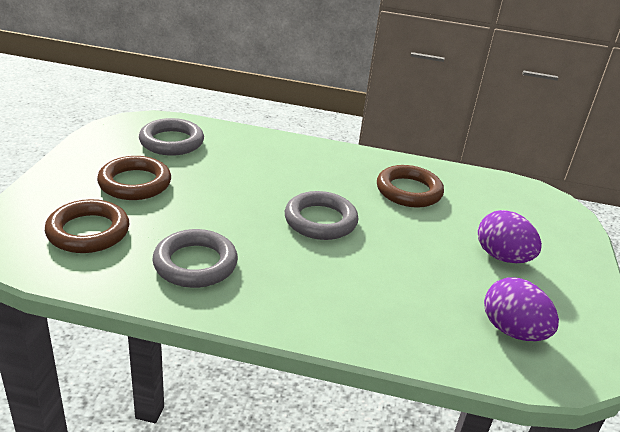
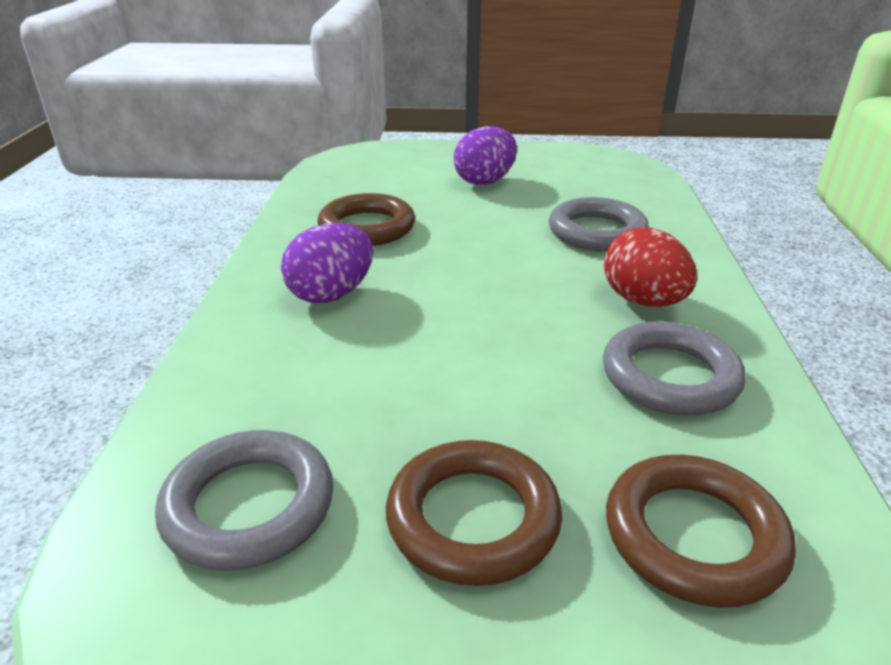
camera: 95 degrees left, 0 degrees up
grey ring [285,191,358,240] -> grey ring moved to [549,197,649,251]
purple egg [484,278,559,341] -> purple egg moved to [281,223,373,303]
none -> red egg [604,227,697,307]

